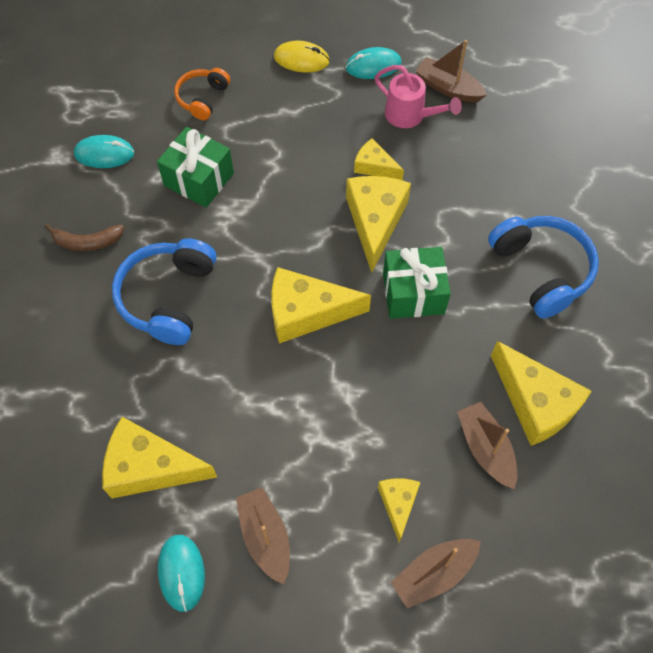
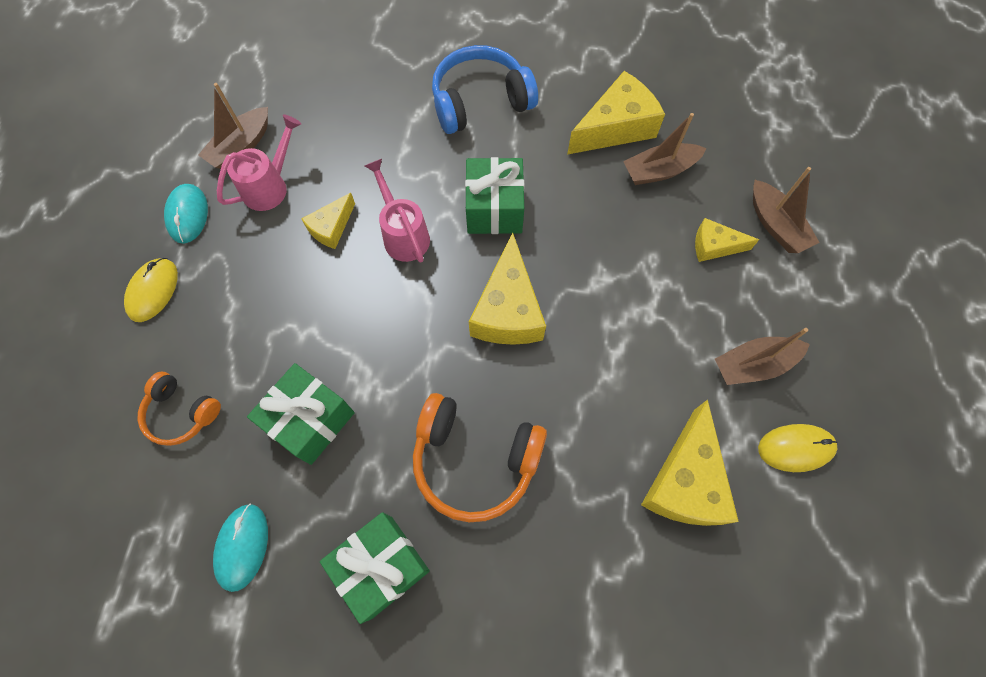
camera: 85 degrees left, 5 degrees up
brown banana [45,224,124,251] -> green gift [320,512,430,624]
blue headphones [112,238,216,345] -> orange headphones [413,393,547,522]
turquoise mouse [158,535,205,612] -> yellow mouse [758,424,838,472]
yellow cheese [346,176,411,273] -> pink watering can [365,159,430,263]

